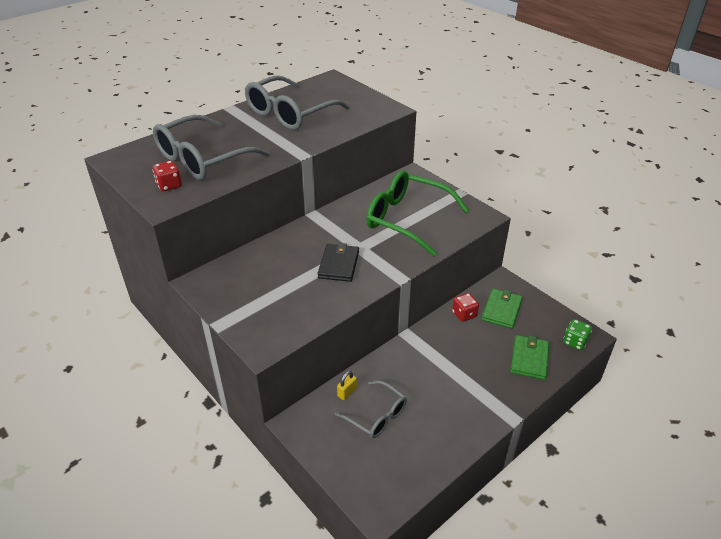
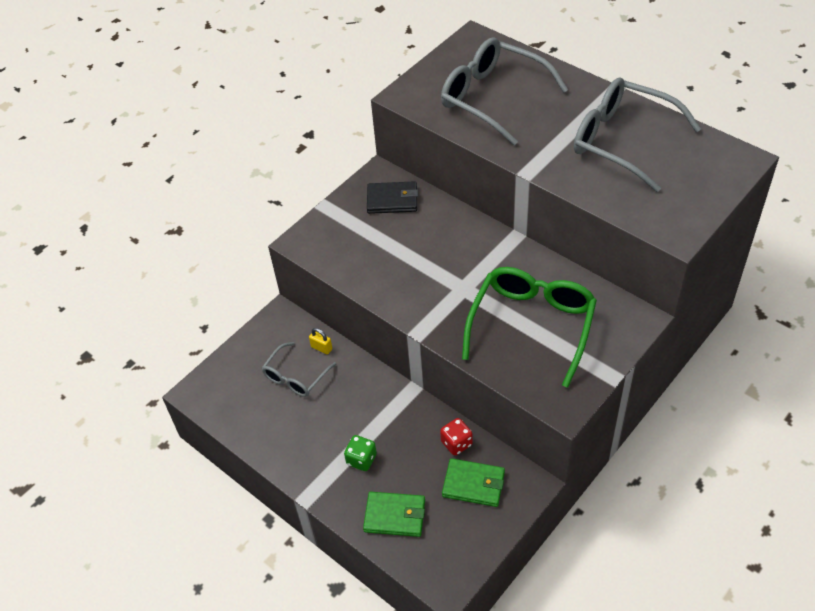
camera: 85 degrees right, 10 degrees up
red dice [153,161,182,191] -> none
black wallet [317,243,359,282] -> black wallet moved to [367,181,418,214]
green dice [563,319,592,350] -> green dice moved to [344,435,377,471]

